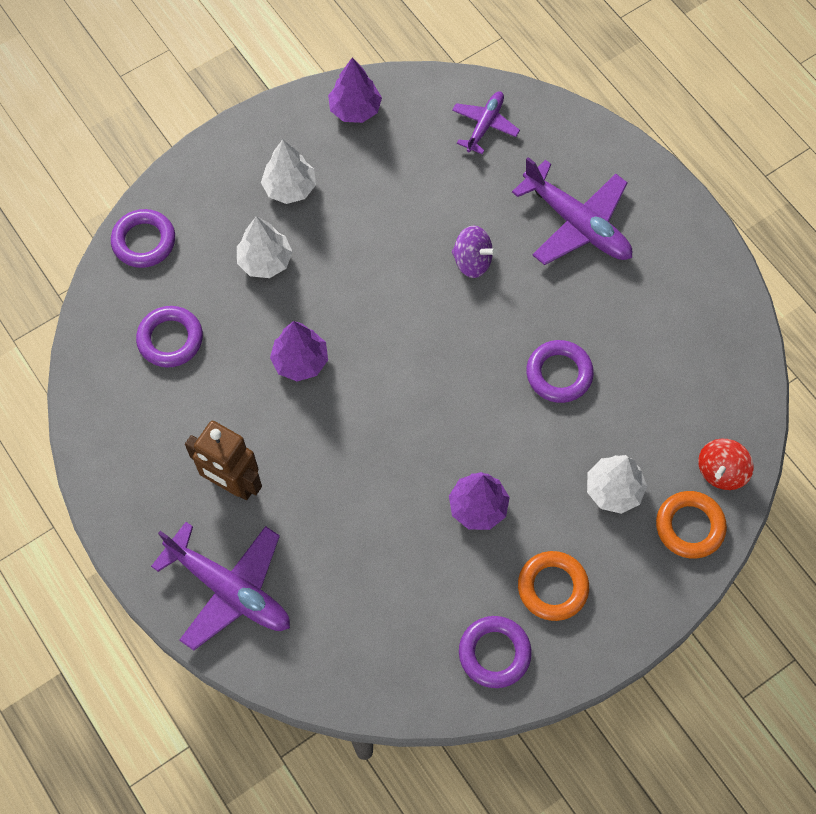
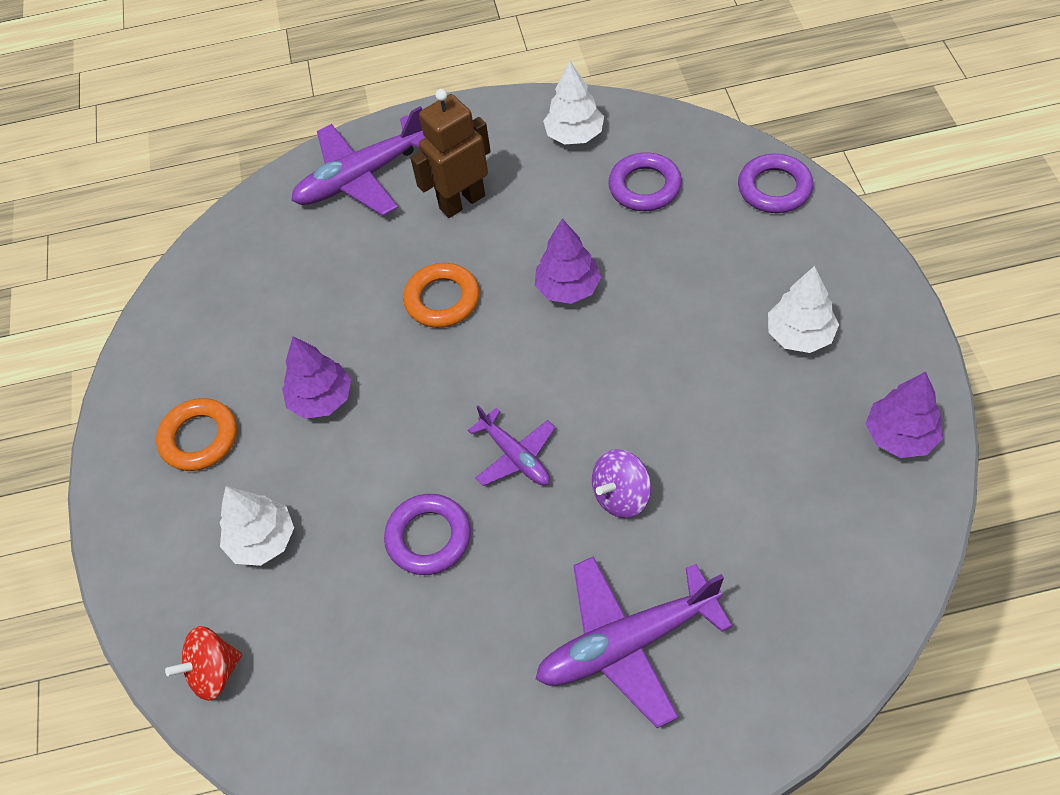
camera: 120 degrees right, 10 degrees down
white tree [237,216,292,278] -> white tree moved to [543,60,604,145]
purple plane [452,91,520,154] -> purple plane moved to [468,406,555,486]
purple ring [459,616,532,688] -> none
orange ring [656,491,727,559] -> orange ring moved to [403,263,479,328]
red spinning top [698,439,754,490] -> red spinning top turned 90 degrees counterclockwise [165,626,242,701]

